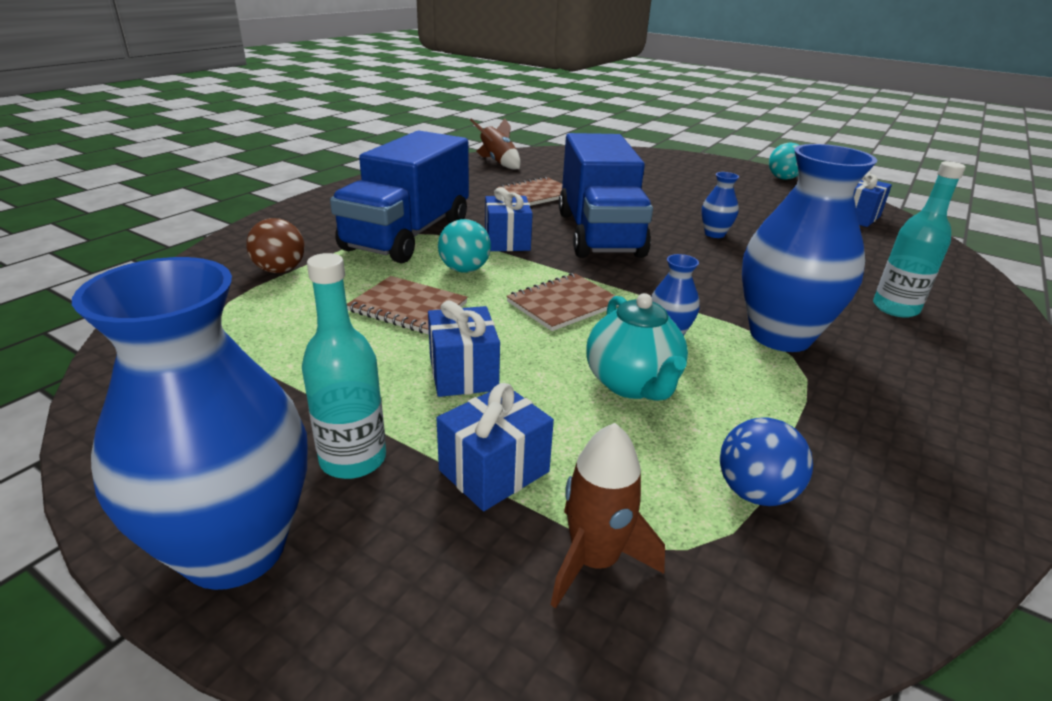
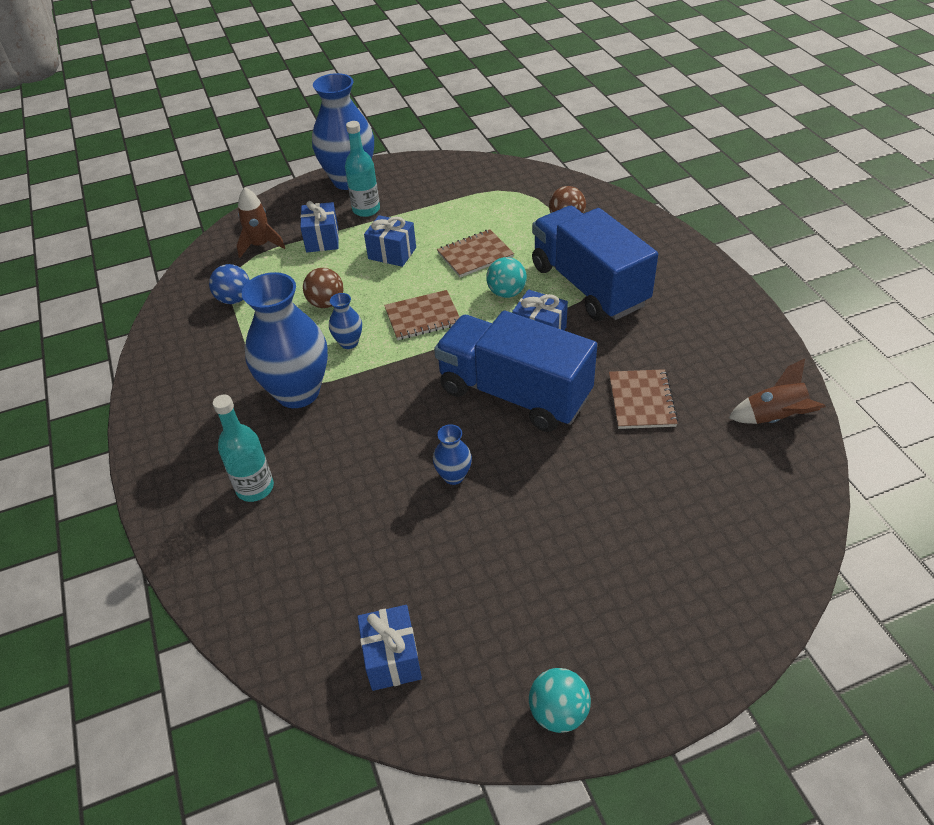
camera: 130 degrees right, 15 degrees up
brown notebook [506,273,619,331] -> brown notebook turned 75 degrees clockwise [384,290,459,340]
turquoise teapot [586,293,688,401] -> brown ball [303,268,343,308]

